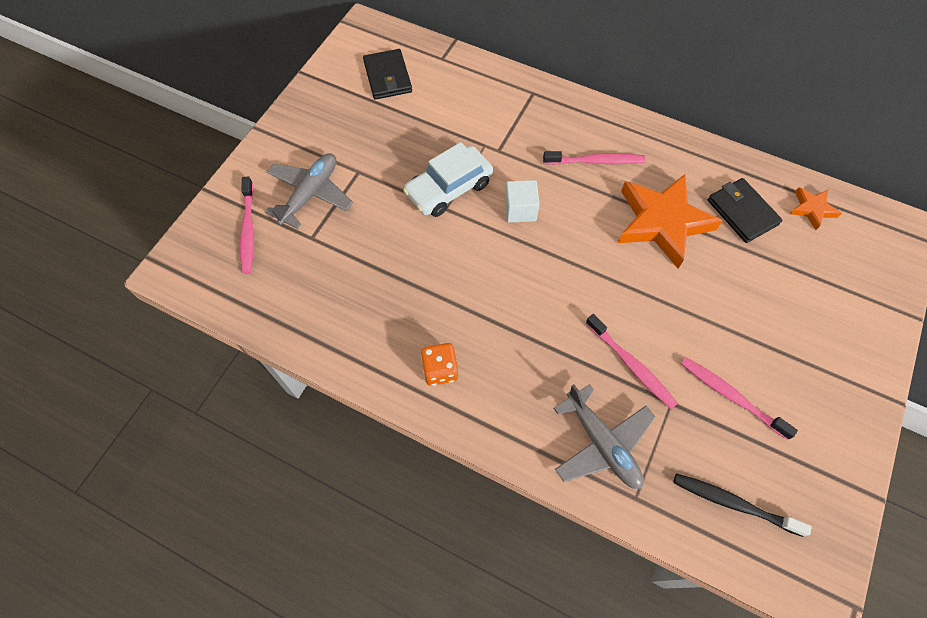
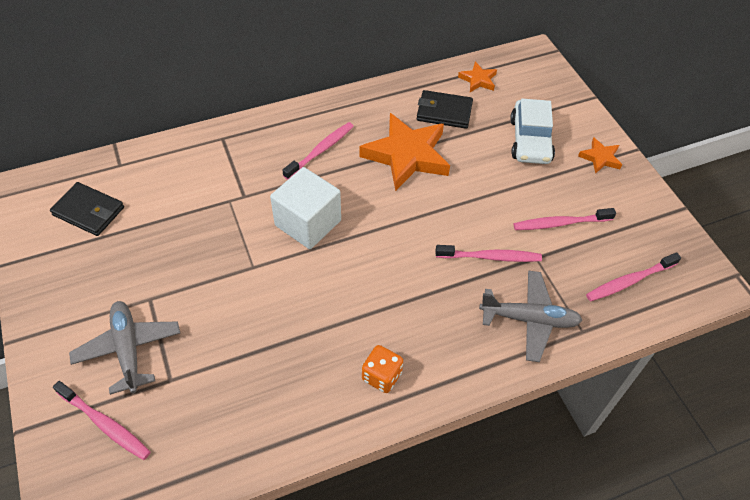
camera: 50 degrees left, 10 degrees down
white car [403,142,493,217] -> white car moved to [510,99,555,164]
white cube [505,180,540,223] -> white cube [270,167,341,249], size x1.68
black toothbrush [673,473,812,537] -> pink toothbrush [586,252,681,301]
none -> orange star [578,137,622,174]

